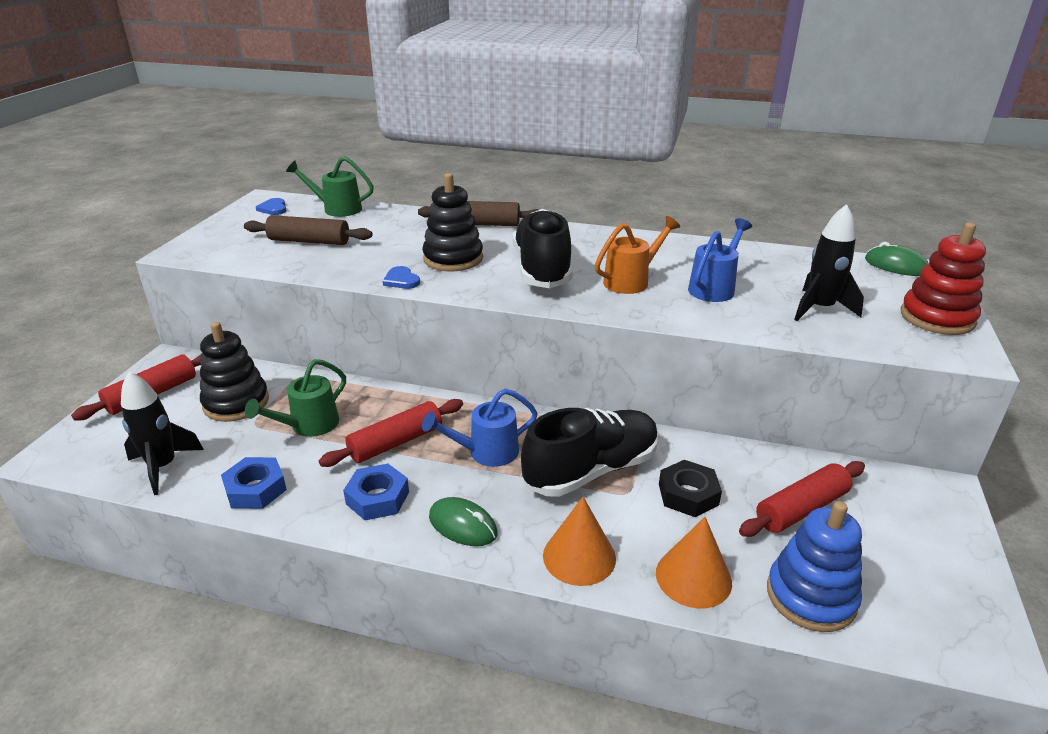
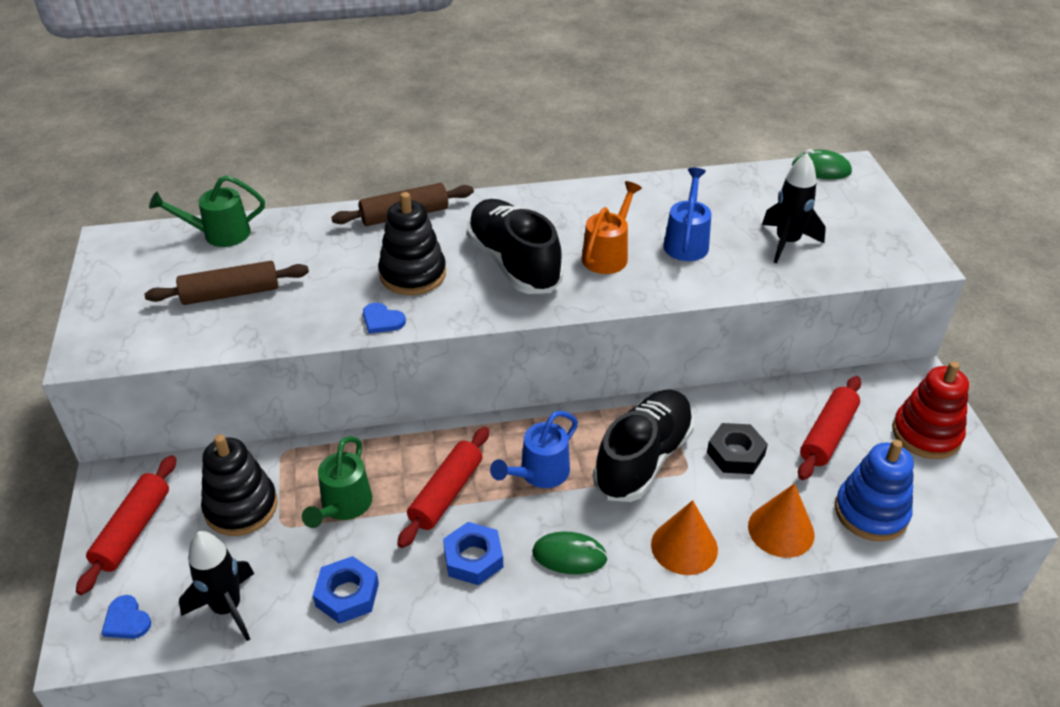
camera: 25 degrees left, 10 degrees up
blue heart [256,198,286,215] -> blue heart moved to [102,595,151,639]
red stacking toy [901,222,986,335] -> red stacking toy moved to [892,361,969,459]

